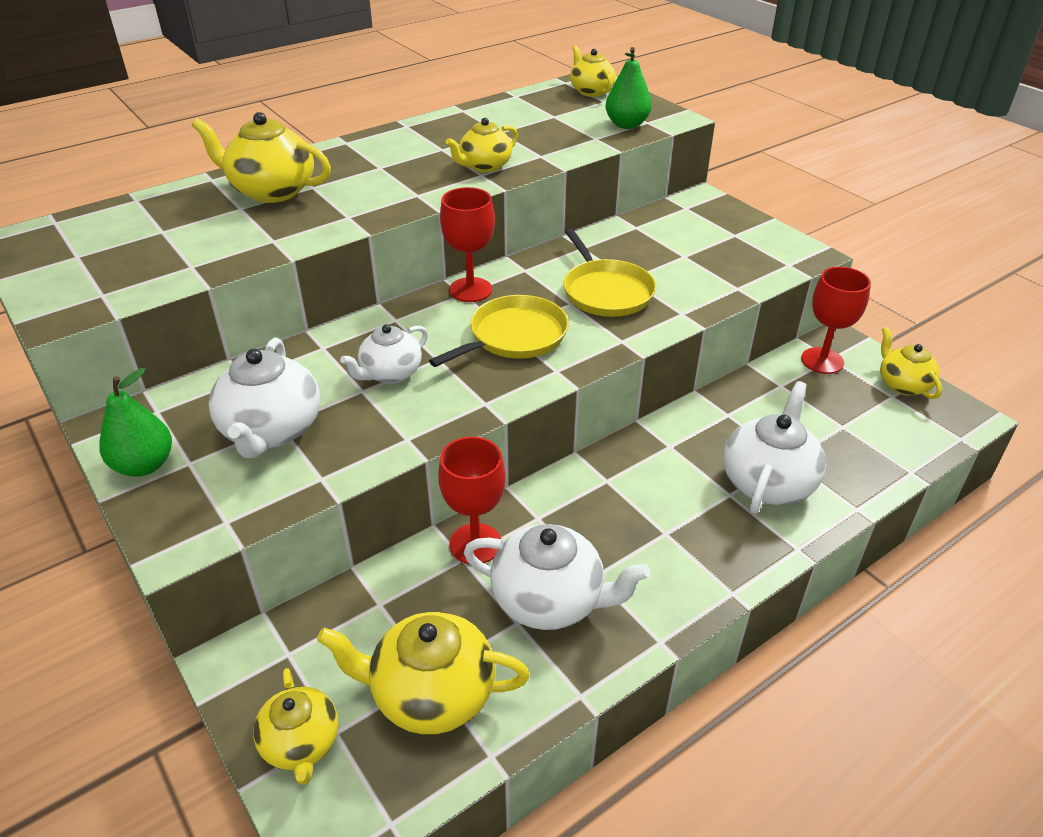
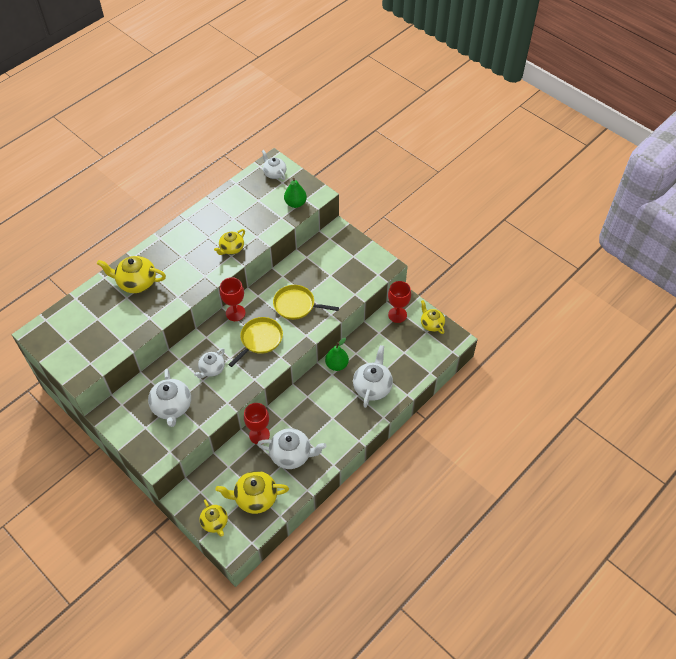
camera: 10 degrees left, 15 degrees up
green pear [99,368,172,477] -> green pear moved to [325,338,349,371]
yellow pan [564,229,656,317] -> yellow pan turned 135 degrees clockwise [273,285,339,320]
yellow teapot [570,45,616,97] -> white teapot [262,150,286,180]

